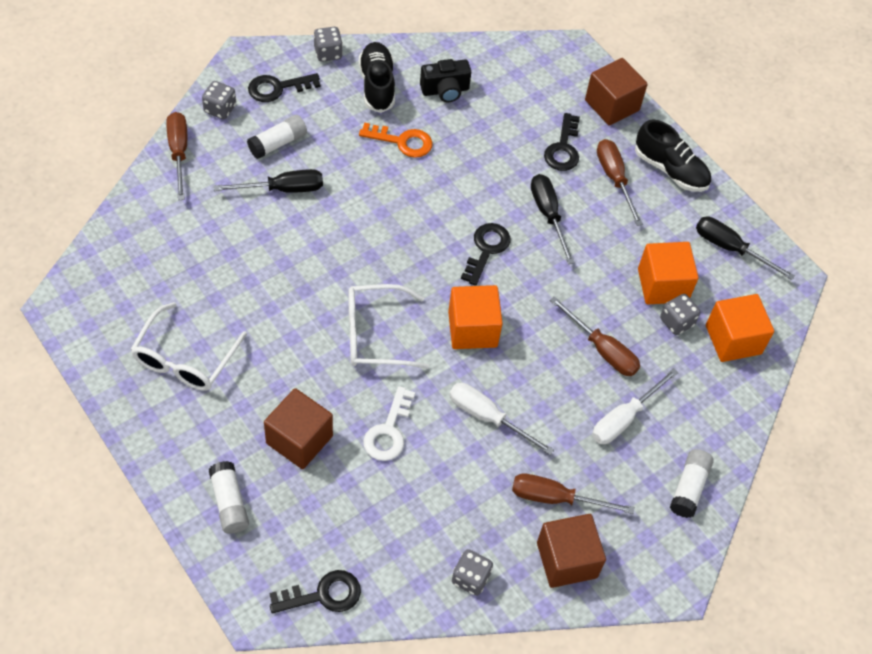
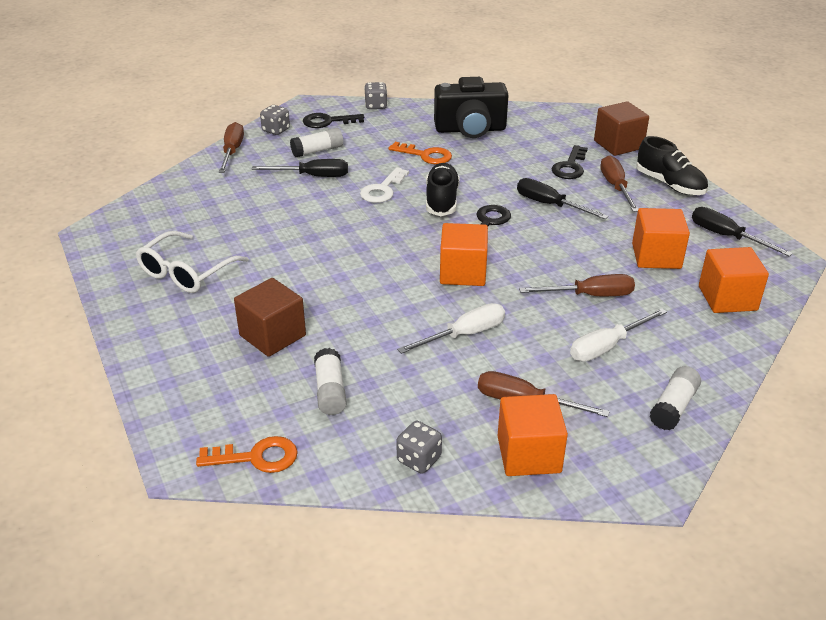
camera: 15 degrees right, 20 degrees down
white glue stick [209,461,249,534] -> white glue stick moved to [314,348,347,415]
black key [269,570,361,613] -> orange key [196,436,298,473]
white glasses [348,284,429,369] -> none
black shoe [359,42,395,113] -> black shoe moved to [426,163,460,216]
white key [363,386,415,461] -> white key moved to [360,167,409,203]
black camera [420,59,471,102] -> black camera [434,77,508,138], size x1.69
white screwdriver [449,383,554,455] -> white screwdriver turned 105 degrees clockwise [397,303,505,354]
black screwdriver [531,174,575,264] -> black screwdriver turned 45 degrees counterclockwise [517,178,608,219]
brown cube [537,514,606,588] -> orange cube [498,394,568,476]
brown screwdriver [550,296,640,376] -> brown screwdriver turned 60 degrees counterclockwise [519,274,635,296]
grey dice [660,294,700,335] -> none

